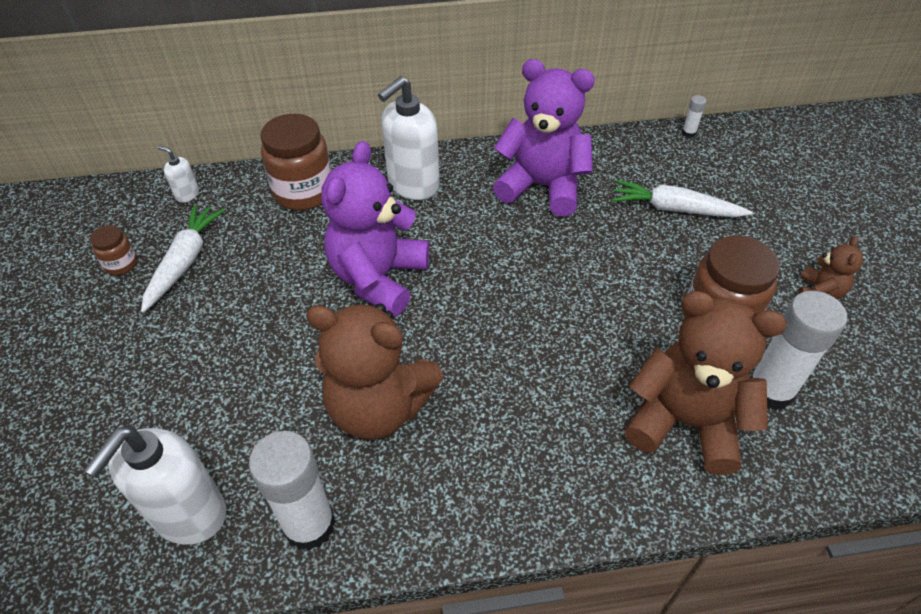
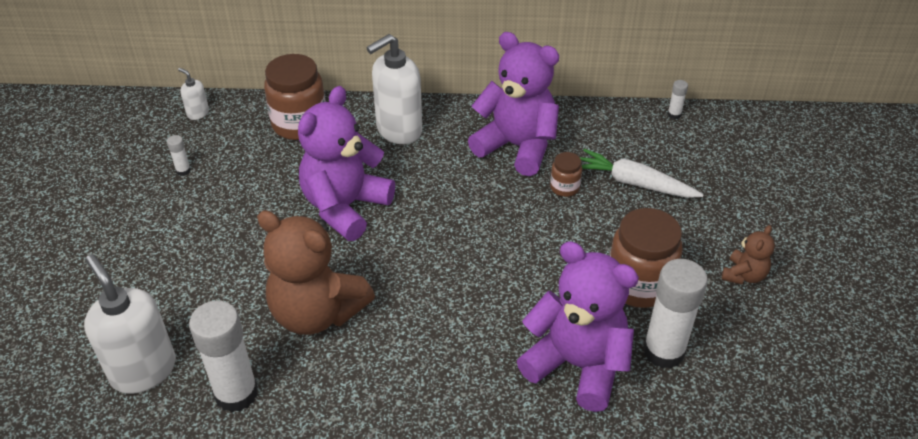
camera: 10 degrees right, 5 degrees down
white soap dispenser [84,426,226,544] -> white soap dispenser turned 105 degrees clockwise [84,254,176,394]
brown jar [90,225,137,275] -> brown jar moved to [550,152,582,197]
white carrot [141,204,224,313] -> white glue stick [167,135,191,176]
brown teddy bear [625,291,787,475] -> purple teddy bear [517,241,639,412]

